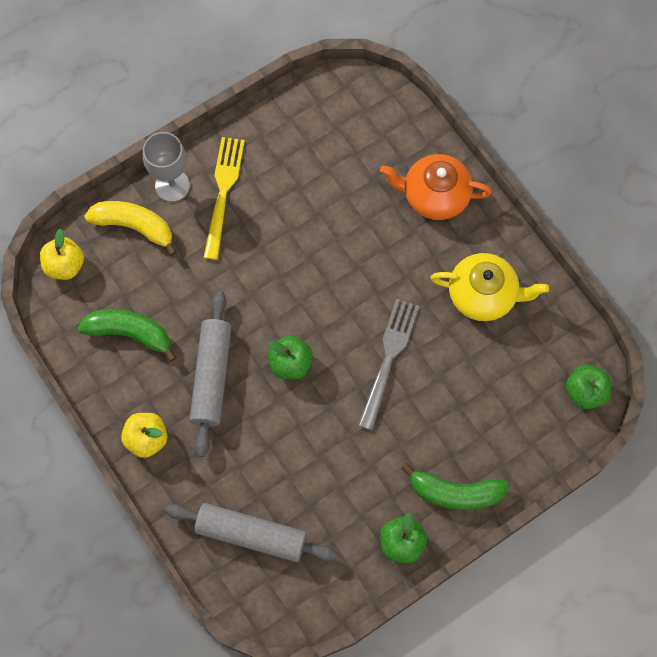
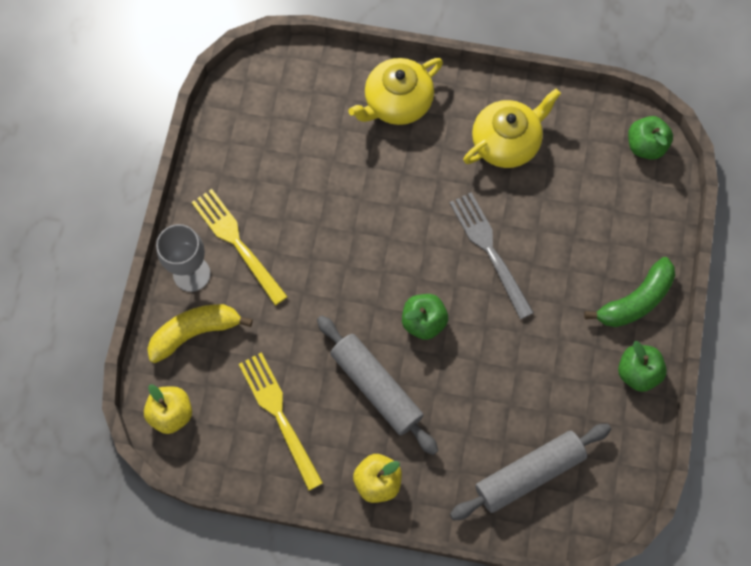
camera: 45 degrees left, 0 degrees up
green banana [78,309,176,362] -> yellow fork [239,352,323,491]
orange teapot [380,154,492,220] -> yellow teapot [348,58,443,125]

